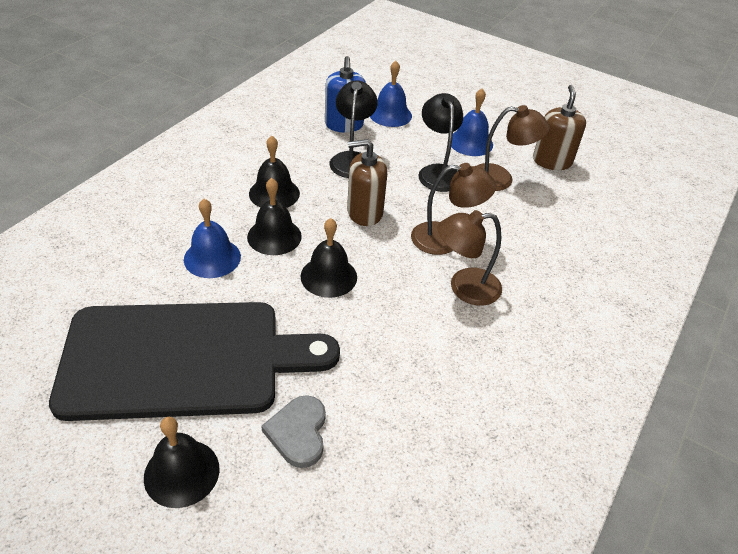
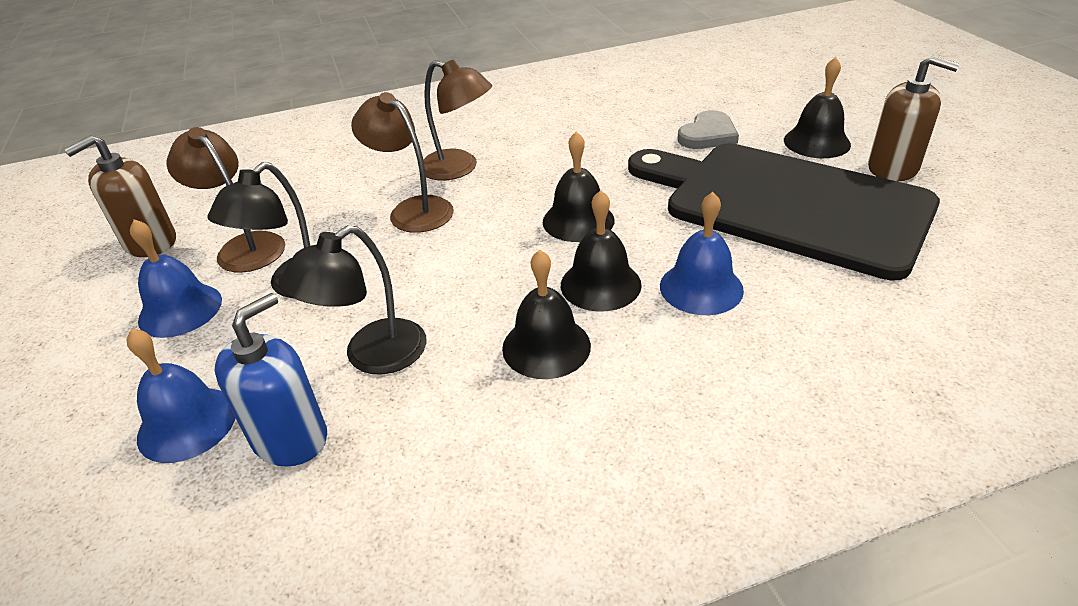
camera: 135 degrees left, 5 degrees down
brown soap dispenser [347,139,387,226] -> brown soap dispenser moved to [868,55,960,181]

